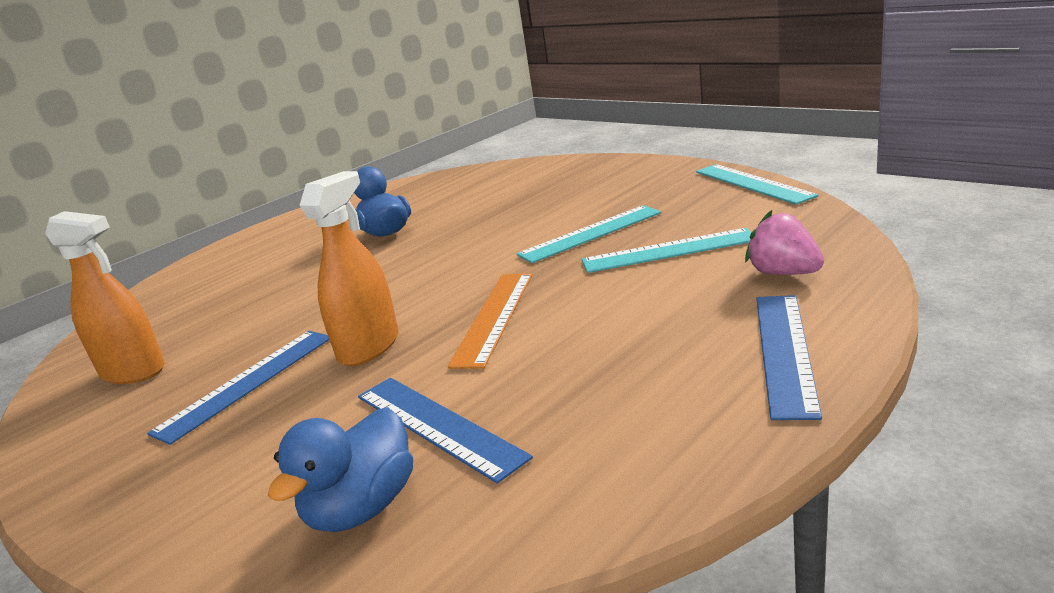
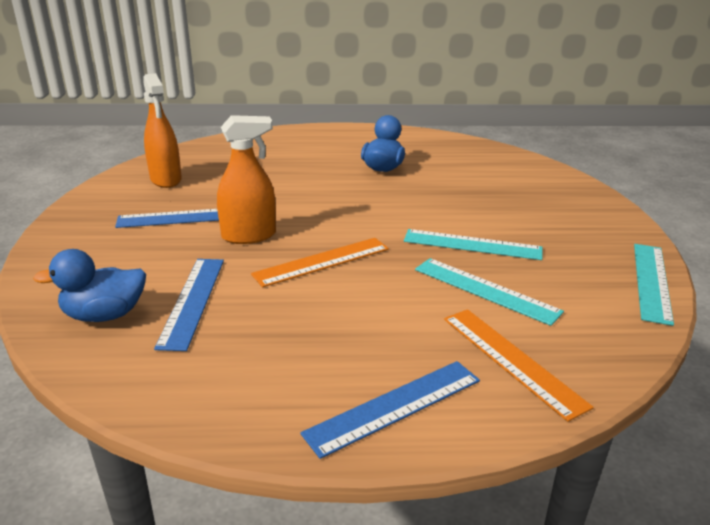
camera: 40 degrees right, 5 degrees up
pink strawberry [745,210,824,275] -> orange ruler [444,309,594,422]

